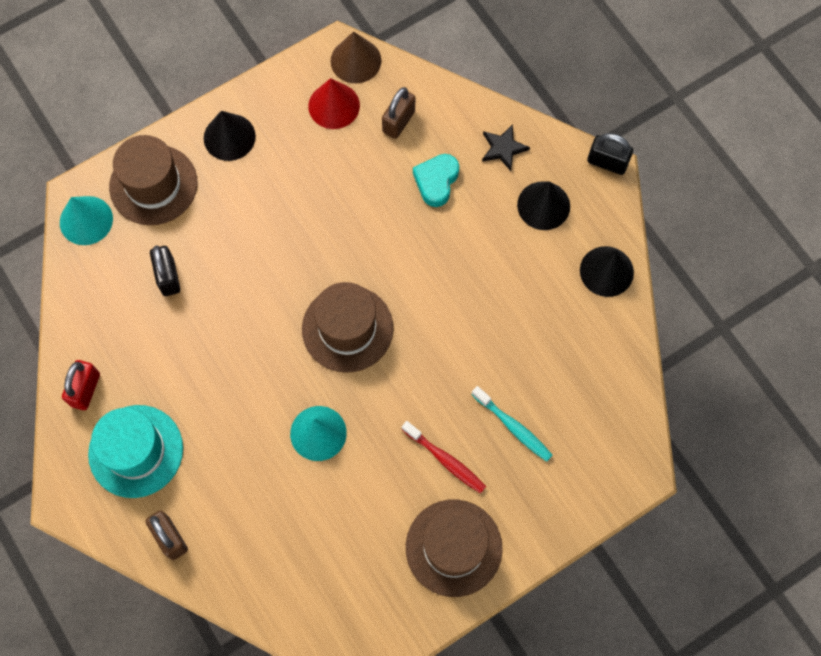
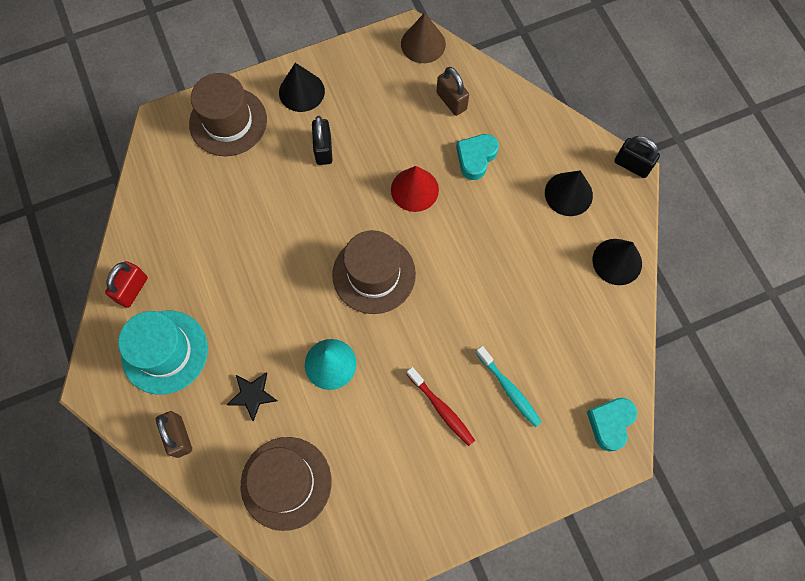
camera: 10 degrees right, 0 degrees up
turquoise cone [60,196,113,245] -> none
black padlock [150,246,180,296] -> black padlock moved to [312,116,333,165]
red cone [308,78,360,129] -> red cone moved to [391,166,439,212]
brown padlock [382,87,415,139] -> brown padlock turned 75 degrees counterclockwise [436,67,469,116]
brown hat [406,499,503,597] -> brown hat moved to [241,437,332,531]
black star [482,124,530,171] -> black star moved to [227,372,277,421]
none -> turquoise heart [587,398,637,451]

